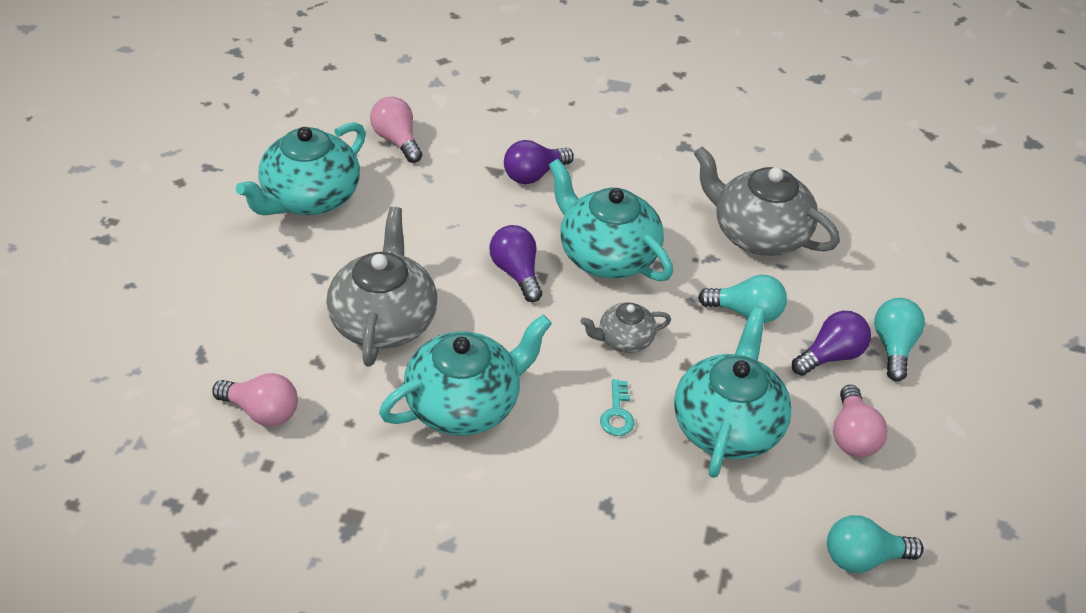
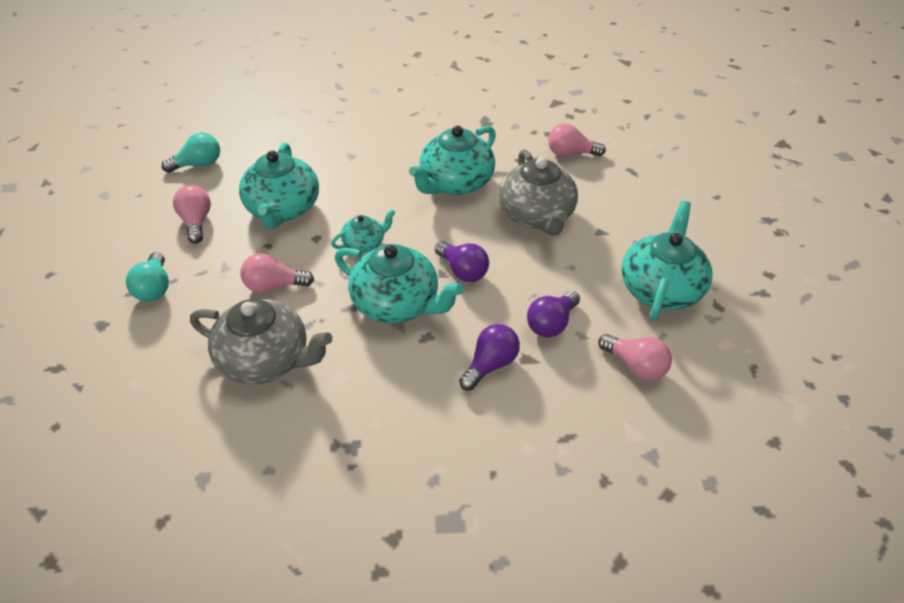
camera: 165 degrees right, 0 degrees up
grey teapot [580,302,671,353] -> turquoise teapot [331,209,396,253]
turquoise key [600,379,634,436] -> none
turquoise light bulb [698,275,787,323] -> pink light bulb [240,253,314,293]
purple light bulb [792,311,871,376] -> purple light bulb moved to [527,291,580,337]

